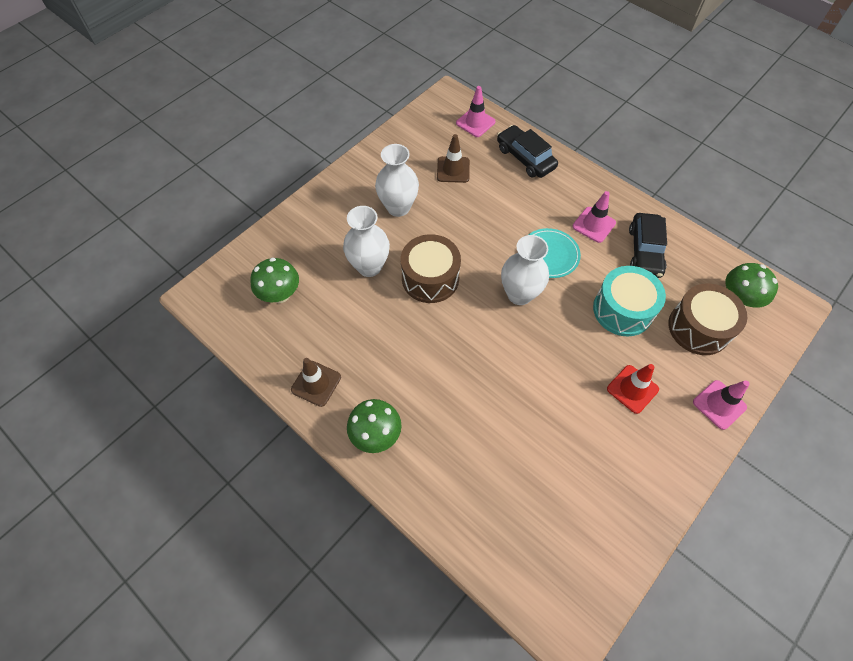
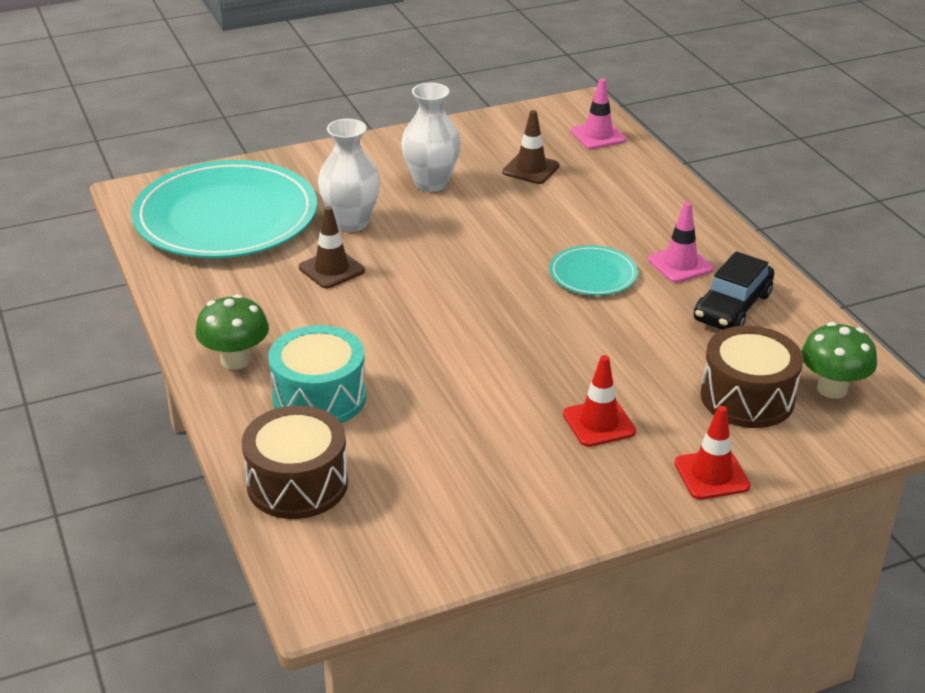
camera: 25 degrees right, 25 degrees down
green mushroom [250,258,299,303] -> turquoise plate [131,160,317,258]
brown traffic cone [291,358,341,407] -> brown traffic cone moved to [299,206,365,288]
brown drum [401,234,461,303] -> brown drum moved to [242,405,348,519]
black car [497,125,558,178] -> none
white vase [501,235,549,305] -> none
turquoise drum [593,266,666,336] -> turquoise drum moved to [268,325,366,423]
pink traffic cone [693,380,750,430] -> red traffic cone [674,406,751,500]

